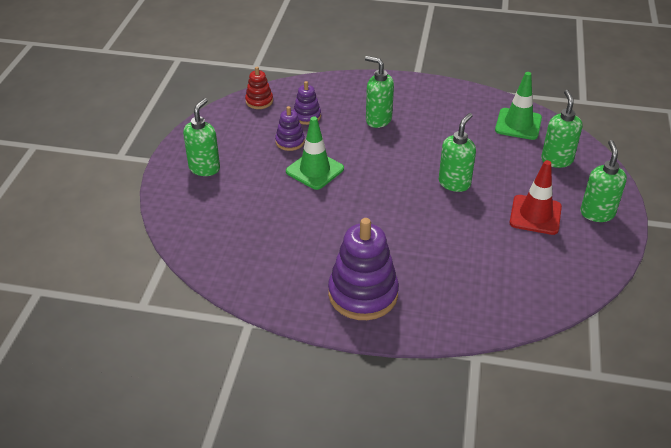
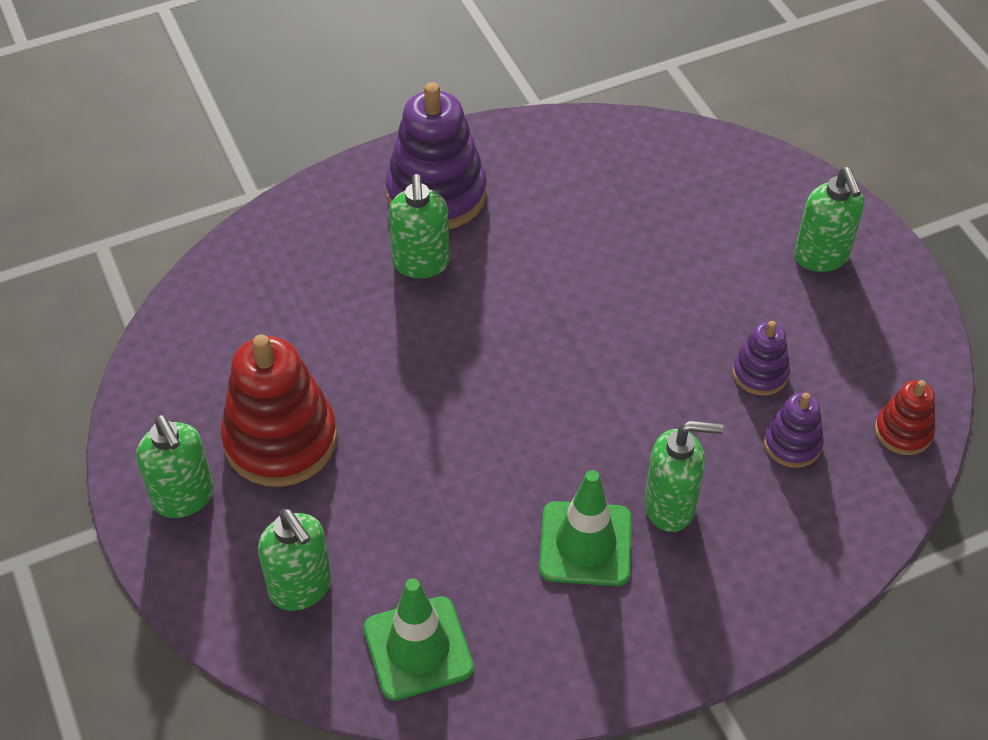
camera: 145 degrees right, 10 degrees up
green traffic cone [286,116,344,190] -> green traffic cone moved to [539,470,632,586]
green soap dispenser [439,113,476,192] -> green soap dispenser moved to [389,174,450,278]
red traffic cone [510,160,562,235] -> red stacking toy [221,334,337,487]

